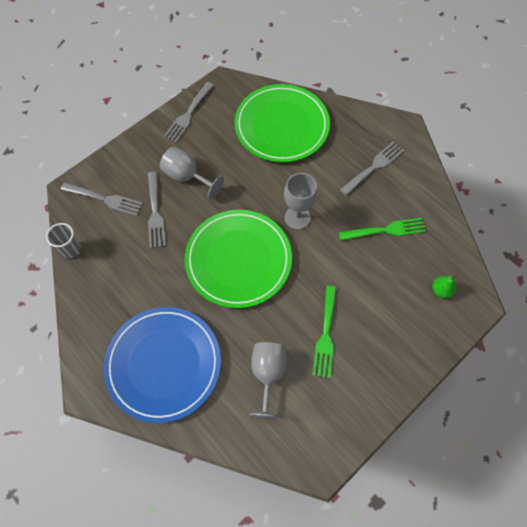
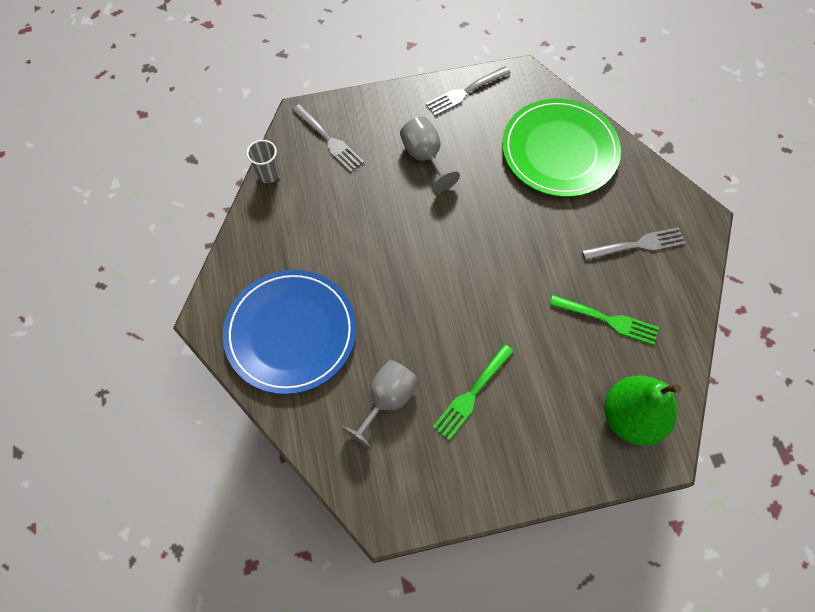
camera: 30 degrees right, 0 degrees up
grey fork [148,172,166,248] -> none
green plate [185,210,292,308] -> none
grey goblet [284,173,317,229] -> none
green pear [432,275,457,298] -> green pear [604,376,681,446], size x2.35

